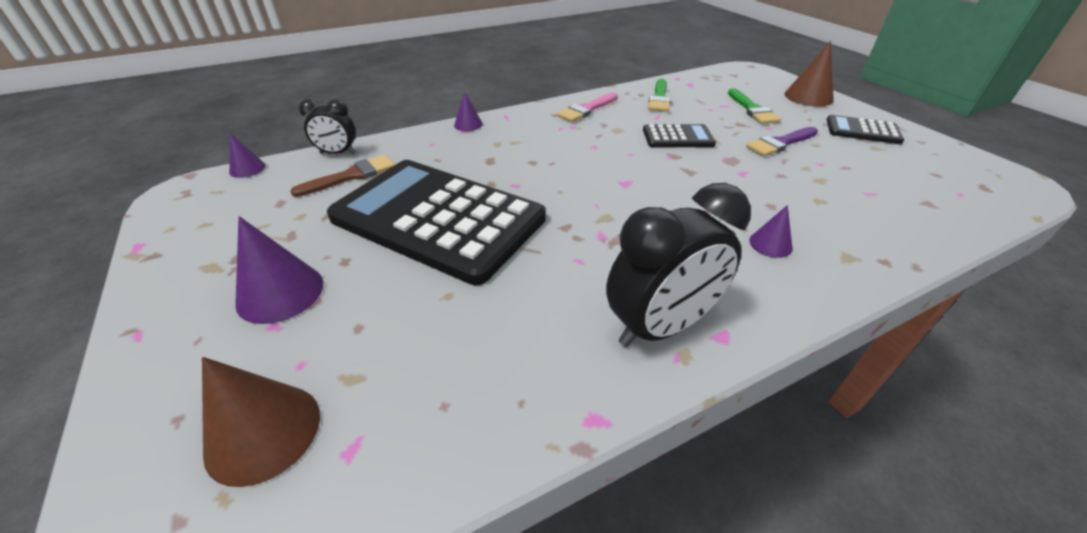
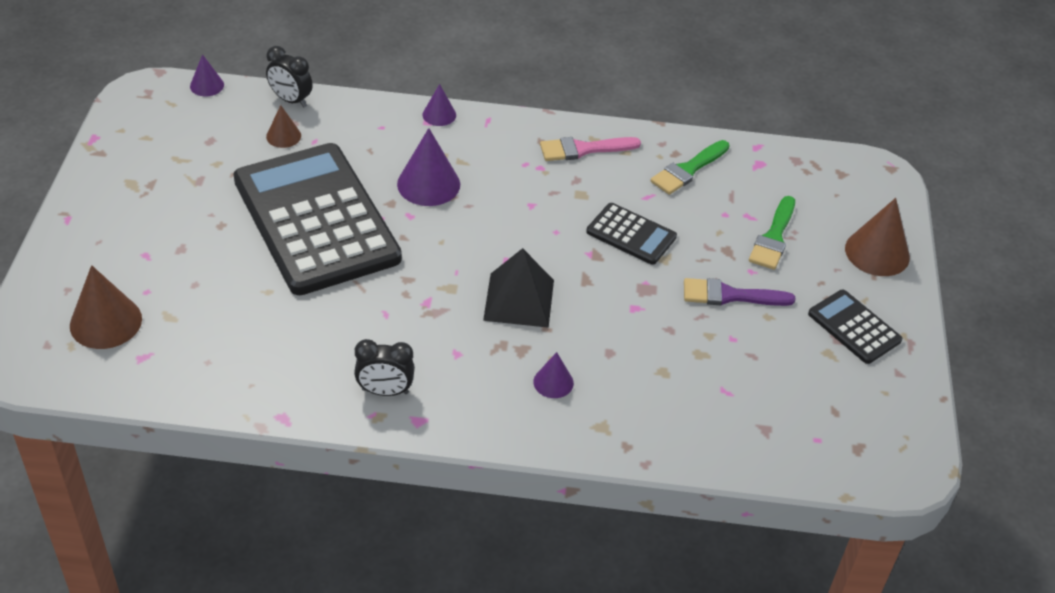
camera: 30 degrees right, 5 degrees up
purple cone [235,216,323,324] -> purple cone moved to [397,128,460,206]
brown brush [290,155,395,197] -> brown cone [266,105,301,148]
black clock [606,183,751,347] -> black clock [354,339,415,396], size x0.56
none -> black pyramid [483,248,554,328]

